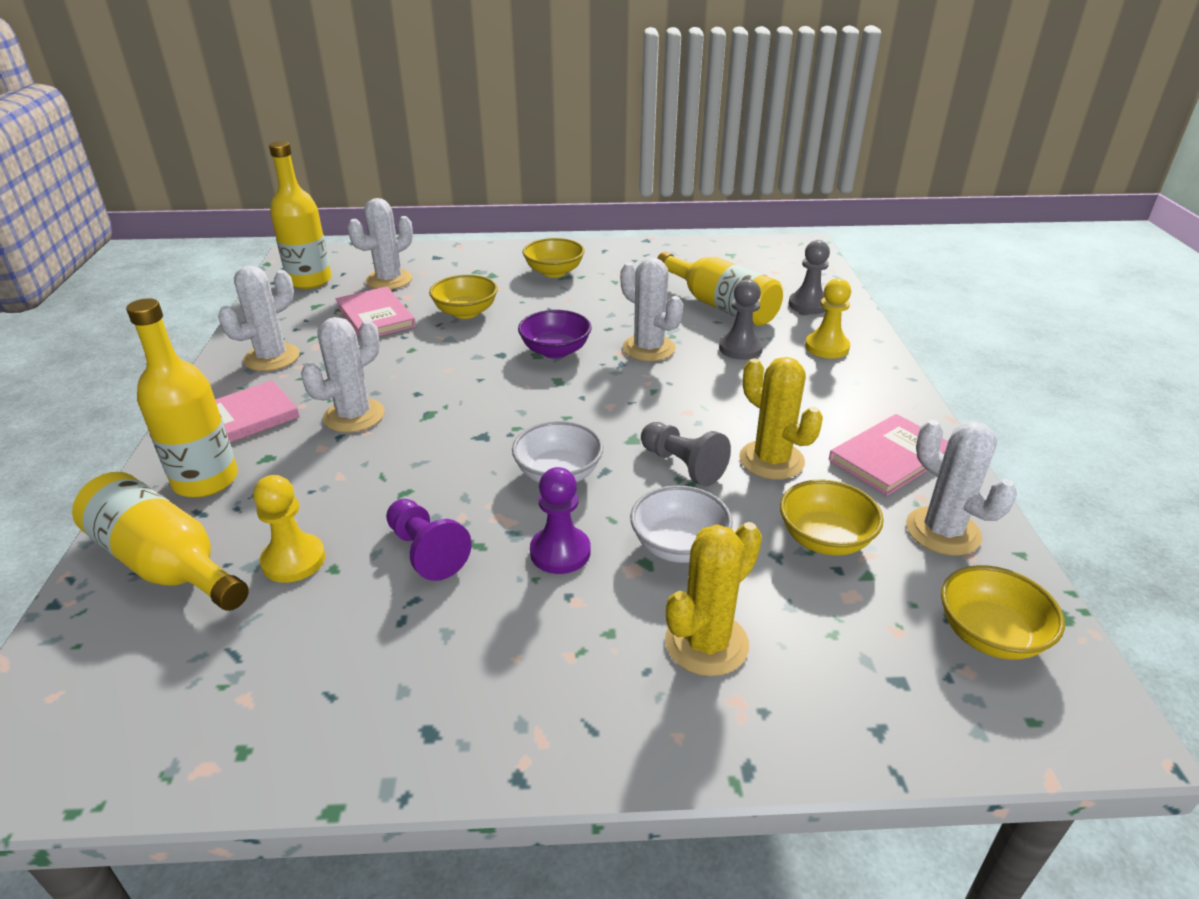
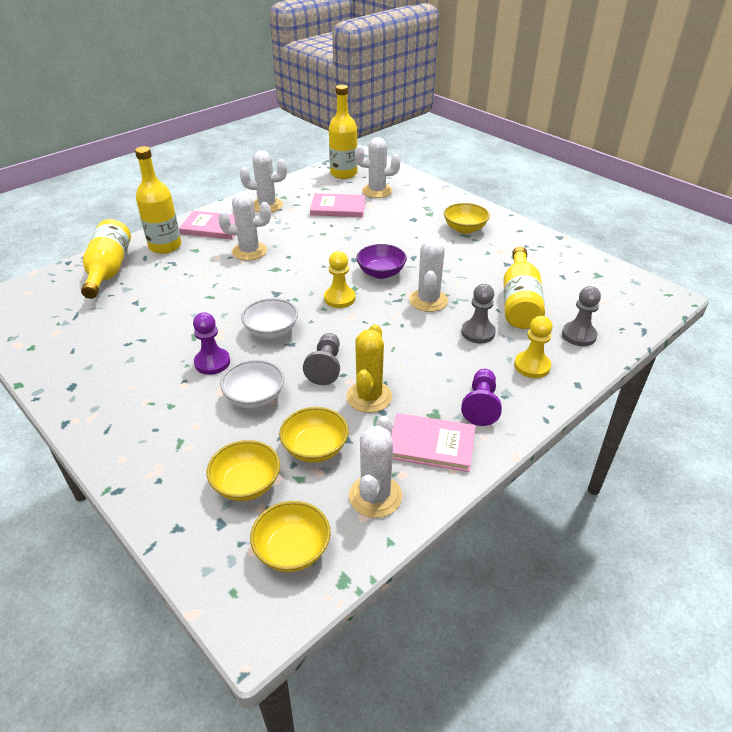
camera: 50 degrees right, 5 degrees up
yellow pawn [253,475,326,583] -> yellow pawn moved to [324,251,355,308]
pink book [335,286,416,337] -> pink book turned 75 degrees clockwise [310,193,366,217]
purple pawn [386,499,472,581] -> purple pawn moved to [461,369,502,426]
yellow bowl [429,275,498,319] -> yellow bowl moved to [207,440,280,501]
yellow cactus [665,522,762,676] -> none

